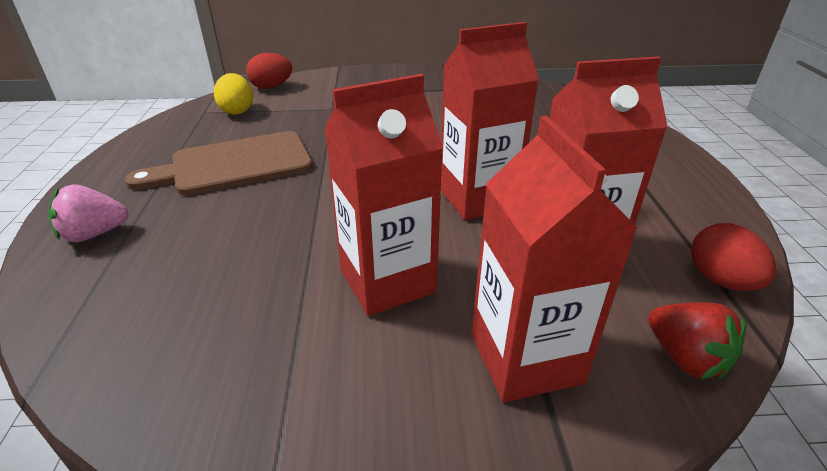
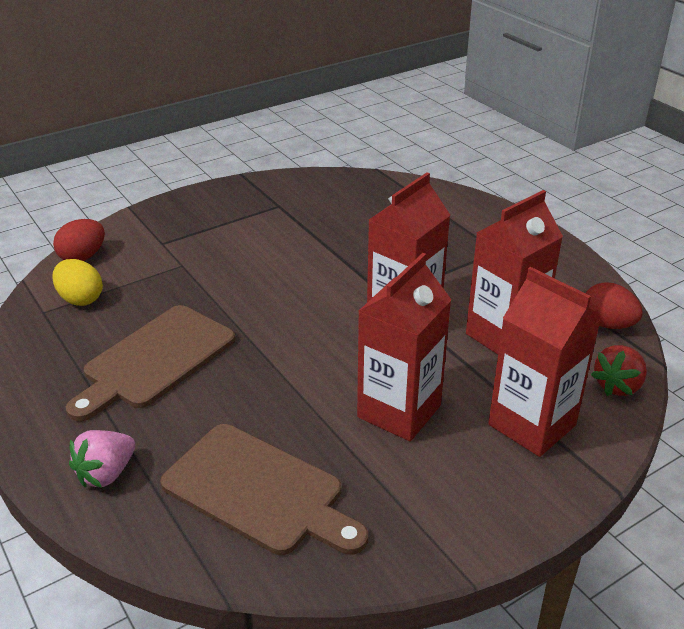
camera: 30 degrees left, 0 degrees up
red strawberry [648,302,747,379] -> red strawberry turned 105 degrees clockwise [591,345,647,396]
none -> brown cutting board [160,424,368,555]

